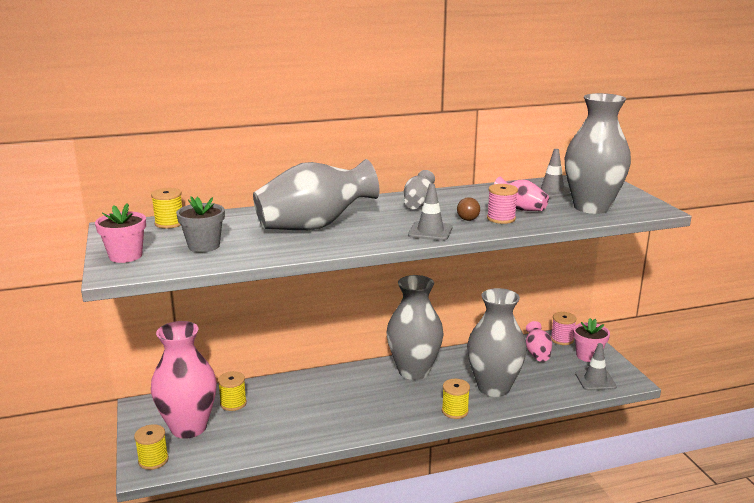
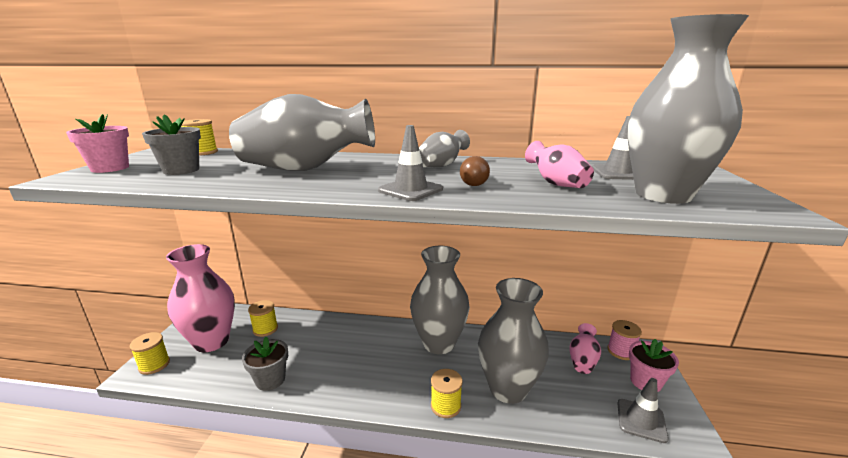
camera: 25 degrees right, 0 degrees up
pink spool [487,184,518,224] -> none
none -> grey flower pot [242,337,288,391]

